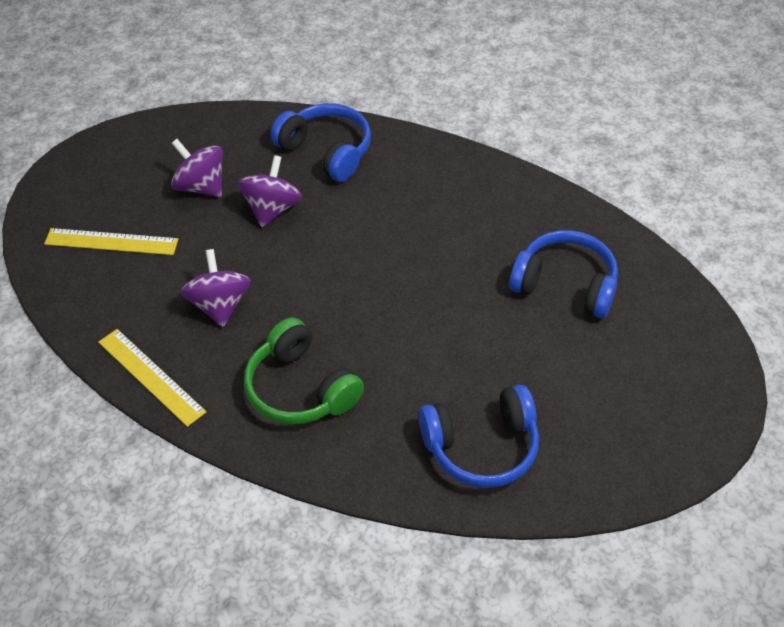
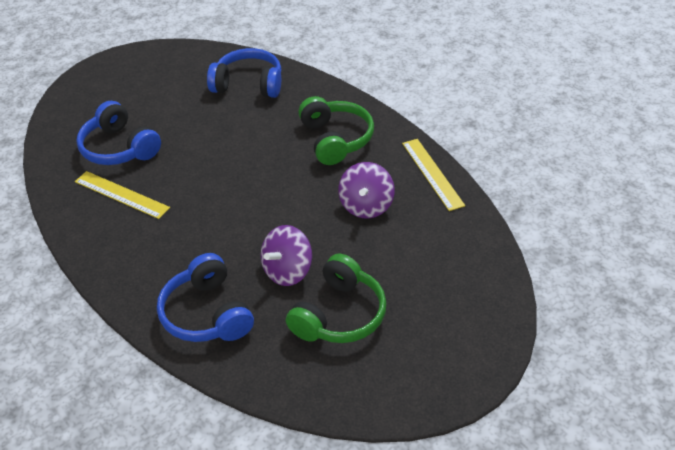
camera: 155 degrees left, 5 degrees down
yellow ruler [44,228,178,255] -> yellow ruler moved to [75,171,170,219]
purple spinning top [171,139,223,197] -> green headphones [286,253,387,343]

